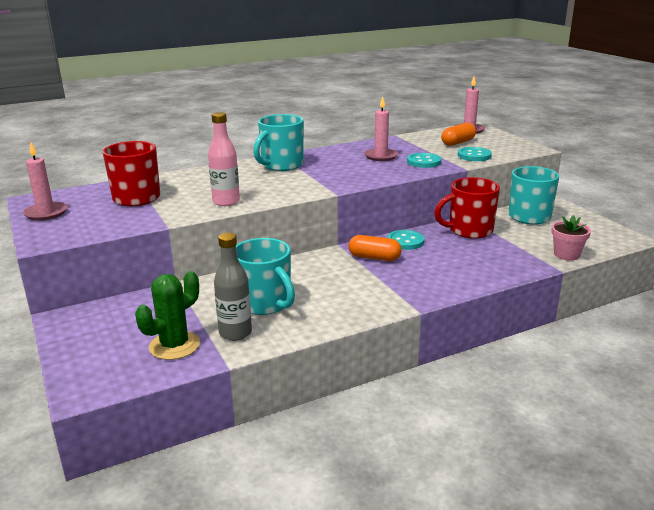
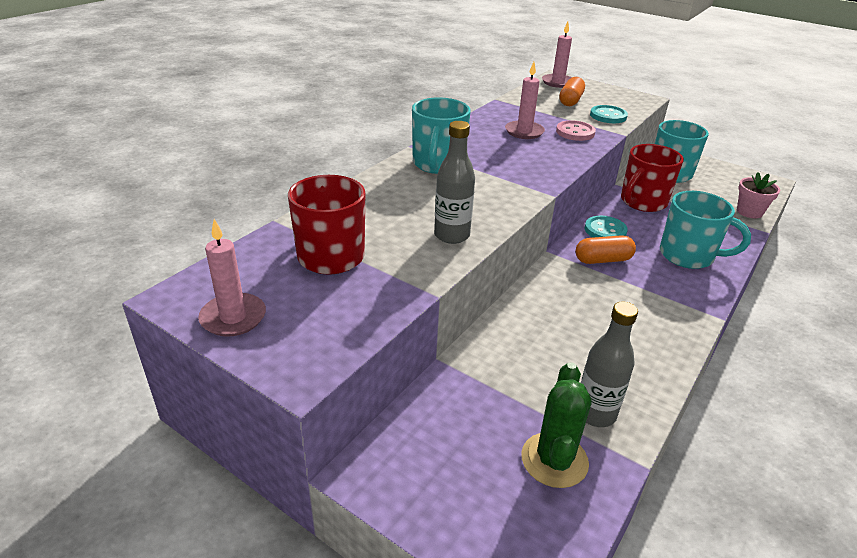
camera: 30 degrees left, 10 degrees up
pink bottle [208,112,240,206] -> grey bottle [434,121,475,244]
turquoise mug [236,238,295,315] -> turquoise mug moved to [660,191,751,269]
turquoise button [407,153,441,168] -> pink button [556,120,596,141]

